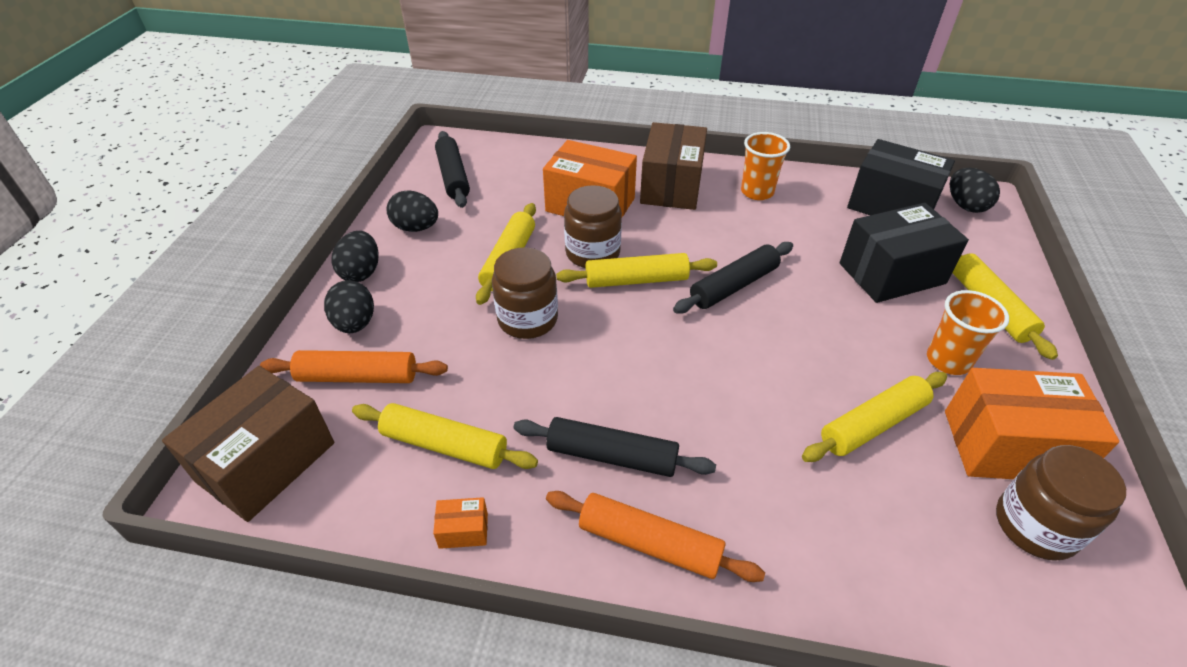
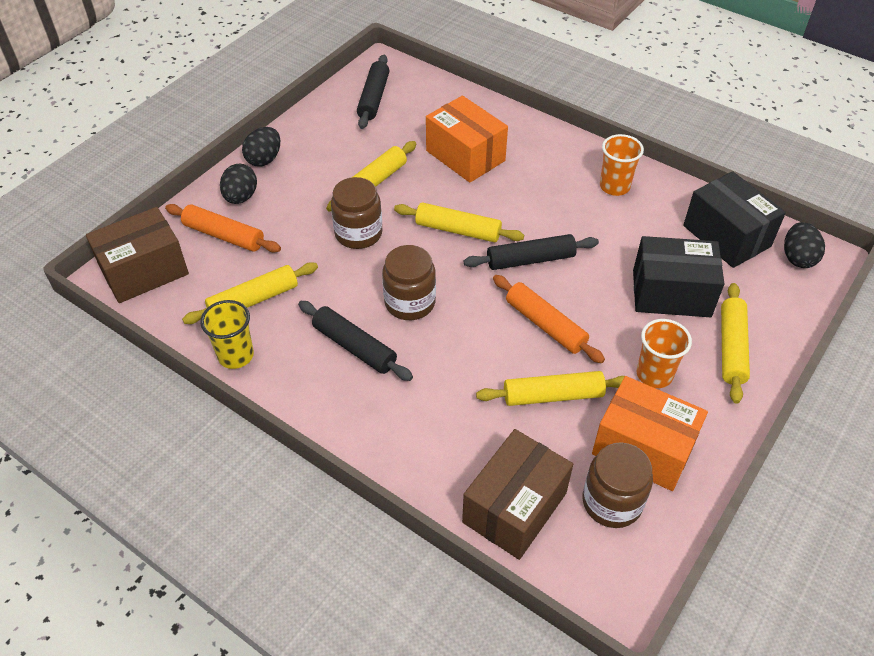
camera: 25 degrees right, 5 degrees up
yellow rolling pin [352,403,538,469] -> yellow rolling pin turned 75 degrees counterclockwise [182,262,318,324]
black egg [386,190,438,232] -> none
orange box [433,497,488,549] -> yellow cup [200,300,254,369]
orange rolling pin [546,491,765,582] -> orange rolling pin moved to [493,275,605,363]
brown jar [564,185,622,268] -> brown jar moved to [382,245,436,320]
brown box [640,122,707,210] -> brown box moved to [462,429,573,560]

